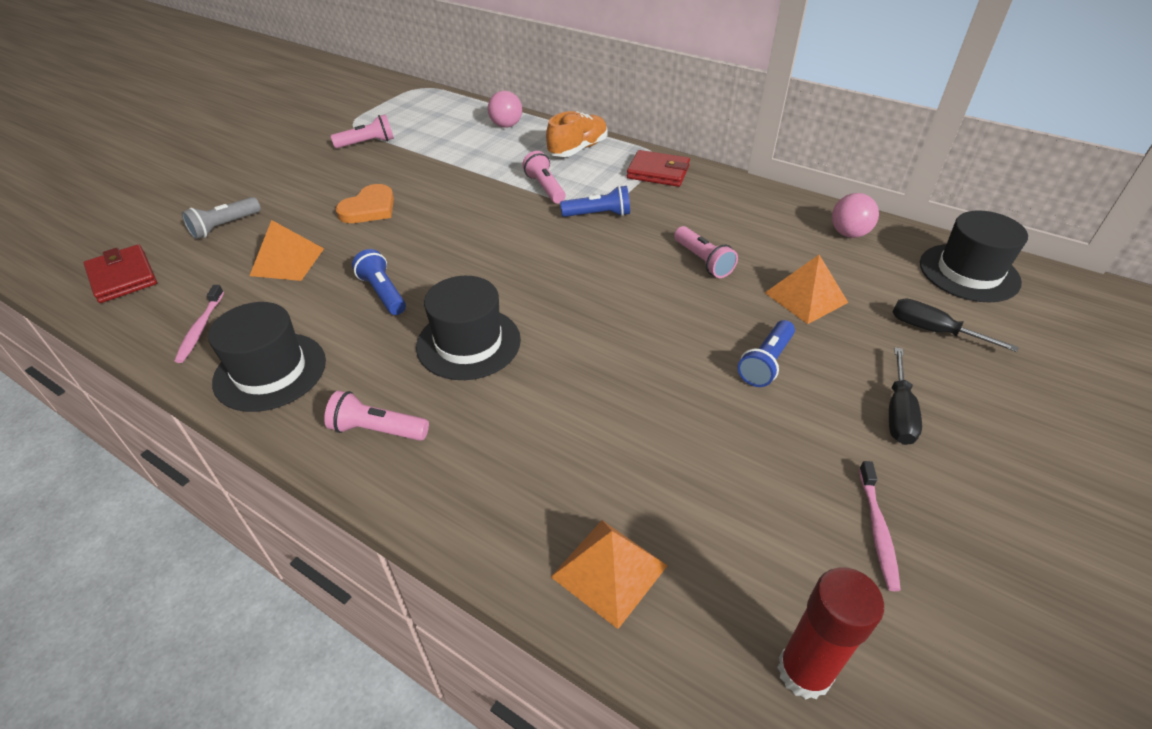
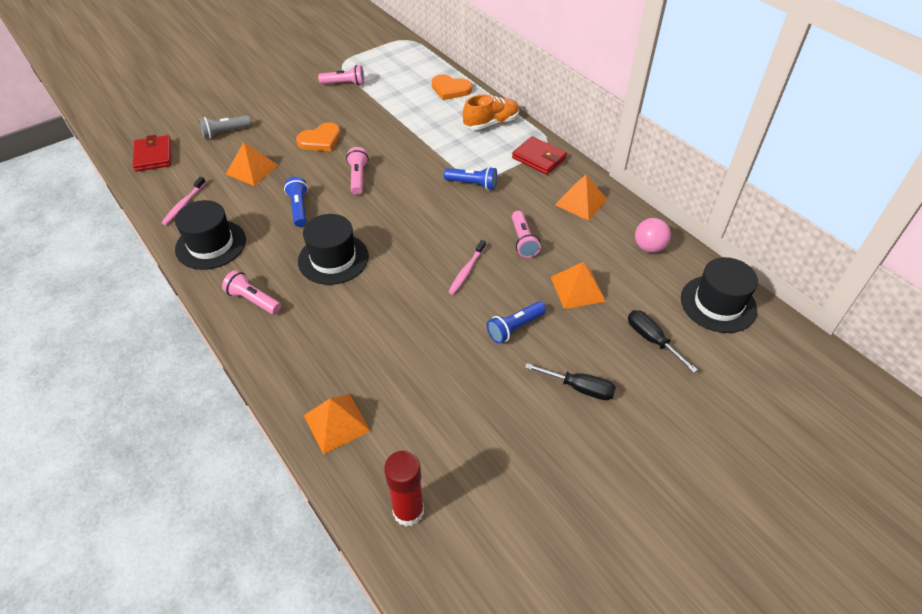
camera: 20 degrees right, 5 degrees up
pink ball [488,91,522,128] -> orange heart [432,74,472,100]
pink flashlight [522,151,566,204] -> pink flashlight moved to [346,147,369,195]
pink toothbrush [859,461,901,591] -> pink toothbrush moved to [449,240,486,295]
black screwdriver [889,347,922,445] -> black screwdriver turned 105 degrees counterclockwise [525,363,616,400]
none -> orange pyramid [555,175,607,221]

